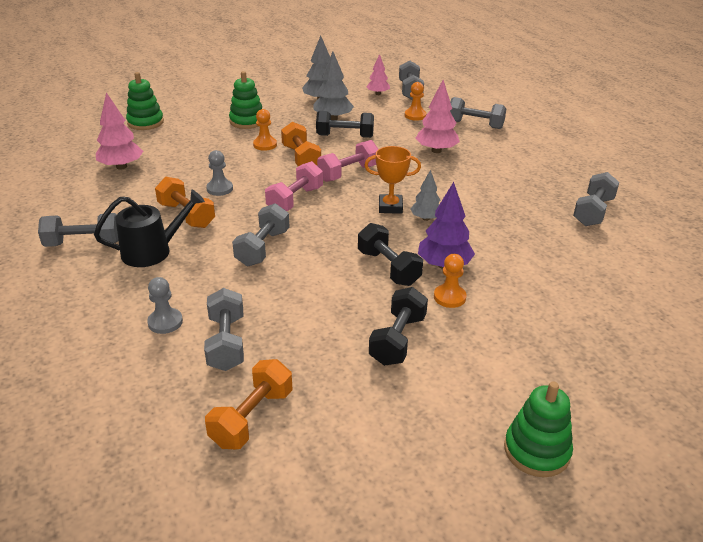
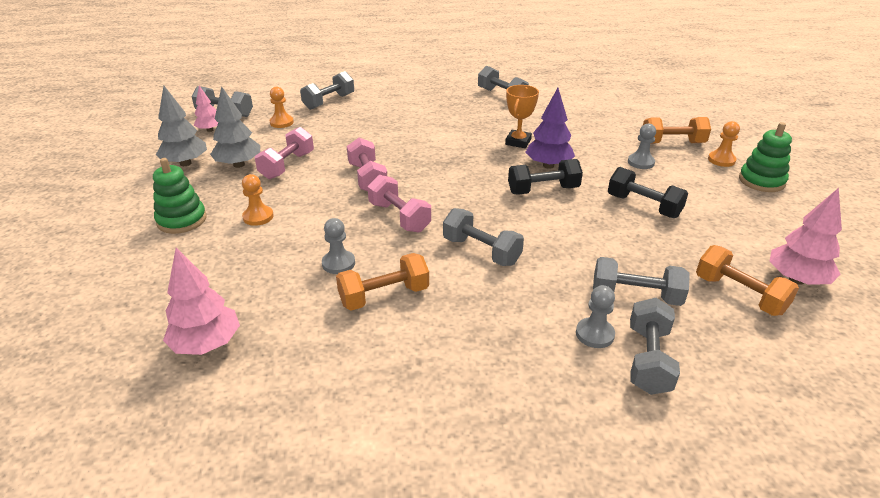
camera: 70 degrees left, 0 degrees up
grey dumbbell [38,213,118,247] -> grey dumbbell moved to [630,298,680,395]
black watering can [94,190,205,267] -> none
green stacking toy [126,72,164,130] -> none
orange dumbbell [281,122,321,166] -> orange dumbbell moved to [643,117,711,144]
black dumbbell [316,111,374,138] -> pink dumbbell [255,127,314,179]
orange trophy [364,146,421,214] -> orange trophy moved to [505,85,539,148]
grey tree [410,170,440,221] -> none
pink tree [415,80,460,153] -> pink tree moved to [769,188,842,285]
orange pawn [434,254,467,308] -> orange pawn moved to [708,121,740,167]
none -> grey pawn [628,123,656,169]

